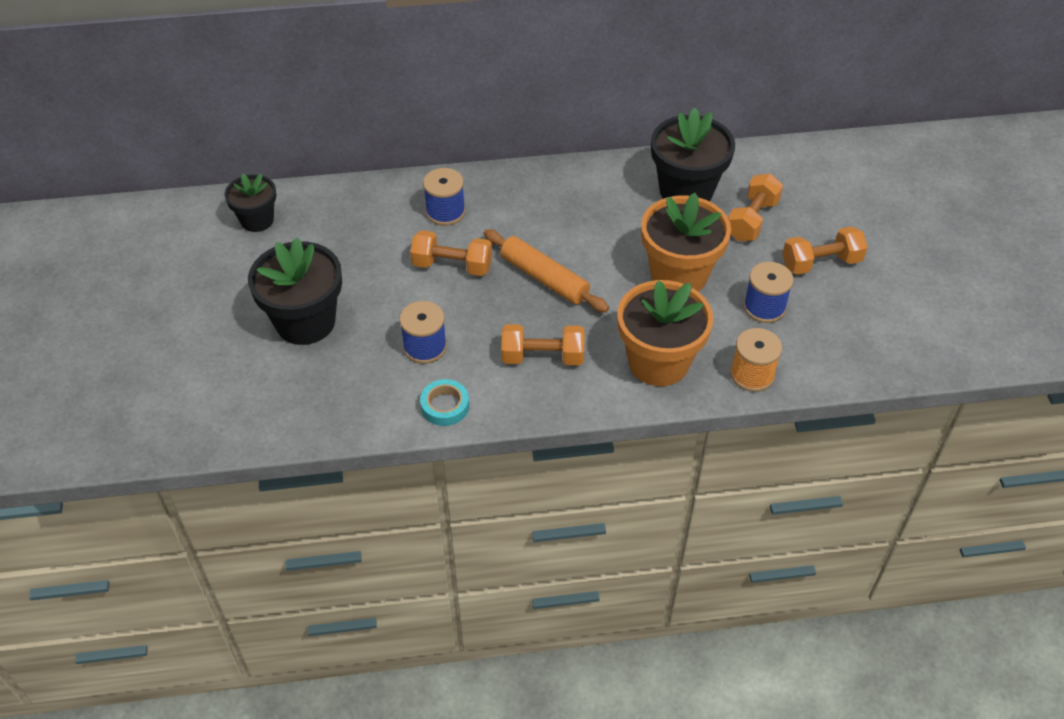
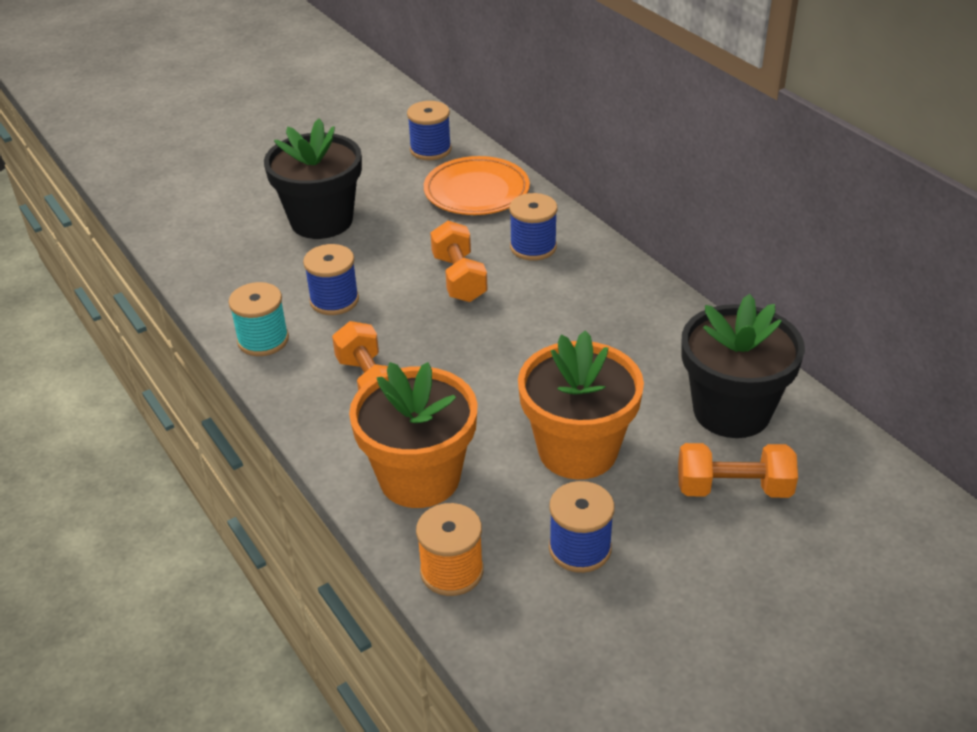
camera: 65 degrees right, 10 degrees down
black flower pot [225,173,276,232] -> blue spool [407,101,452,160]
turquoise tape [420,379,469,426] -> turquoise spool [228,282,289,356]
orange rolling pin [484,229,609,312] -> none
orange dumbbell [782,226,868,275] -> none
none -> orange plate [424,156,530,215]

